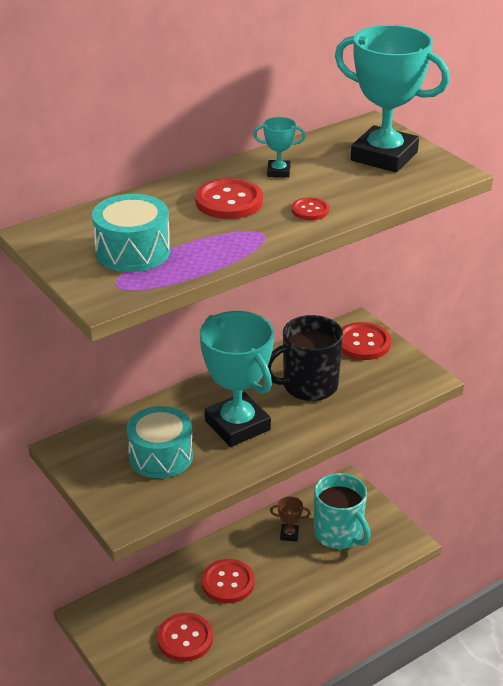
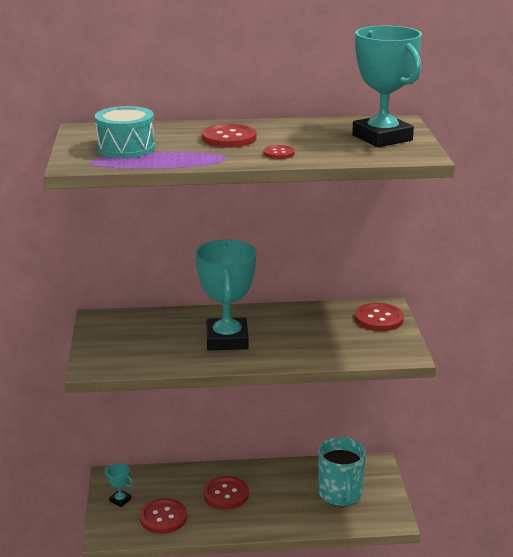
camera: 30 degrees right, 10 degrees down
turquoise drum [127,406,193,478] -> none
turquoise trophy [253,117,306,178] -> turquoise trophy moved to [105,463,133,507]
black mug [268,315,343,401] -> none
brown trophy [270,496,310,542] -> none

